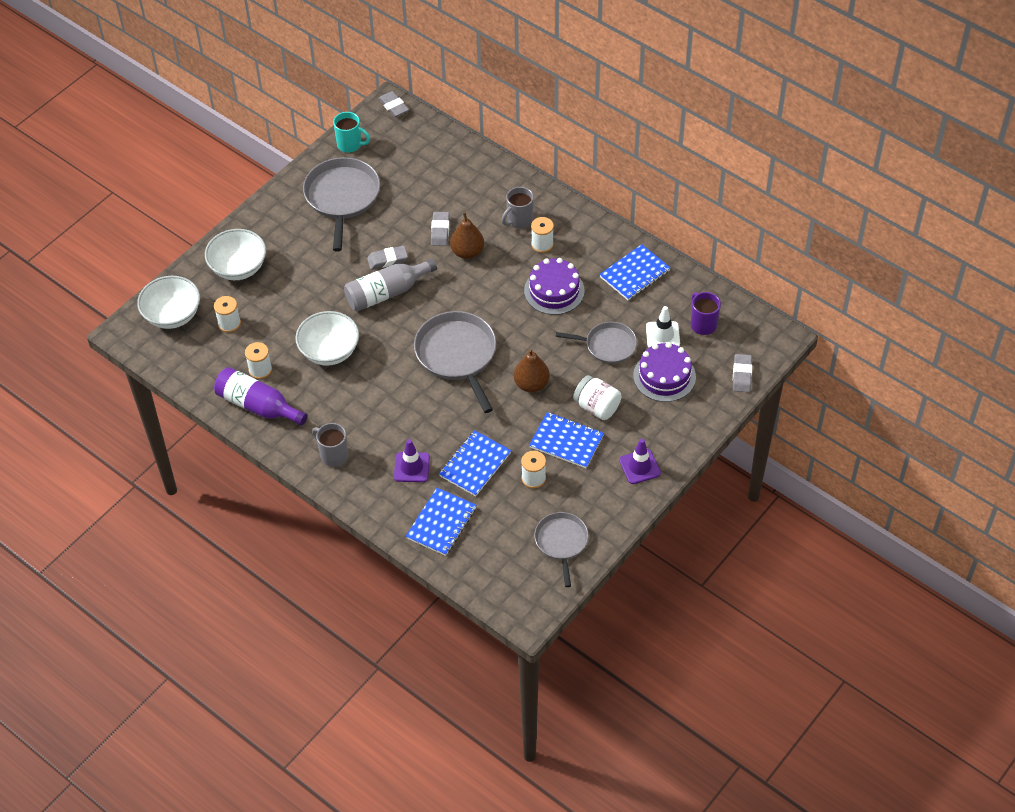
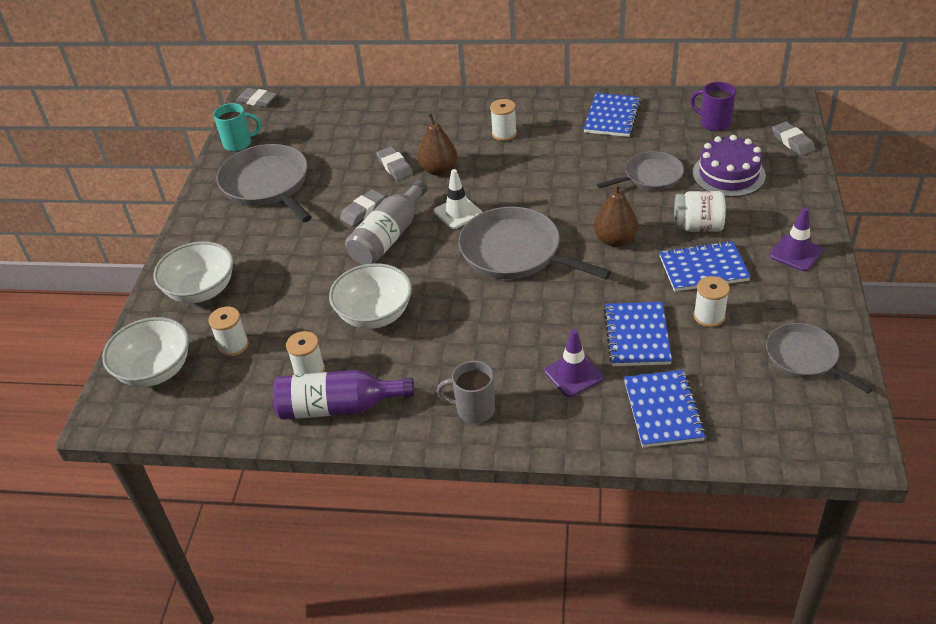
camera: 30 degrees left, 10 degrees down
grey mug [502,187,534,228] -> none
purple cake [524,258,585,315] -> none
white traffic cone [646,306,680,347] -> white traffic cone moved to [434,169,482,229]

